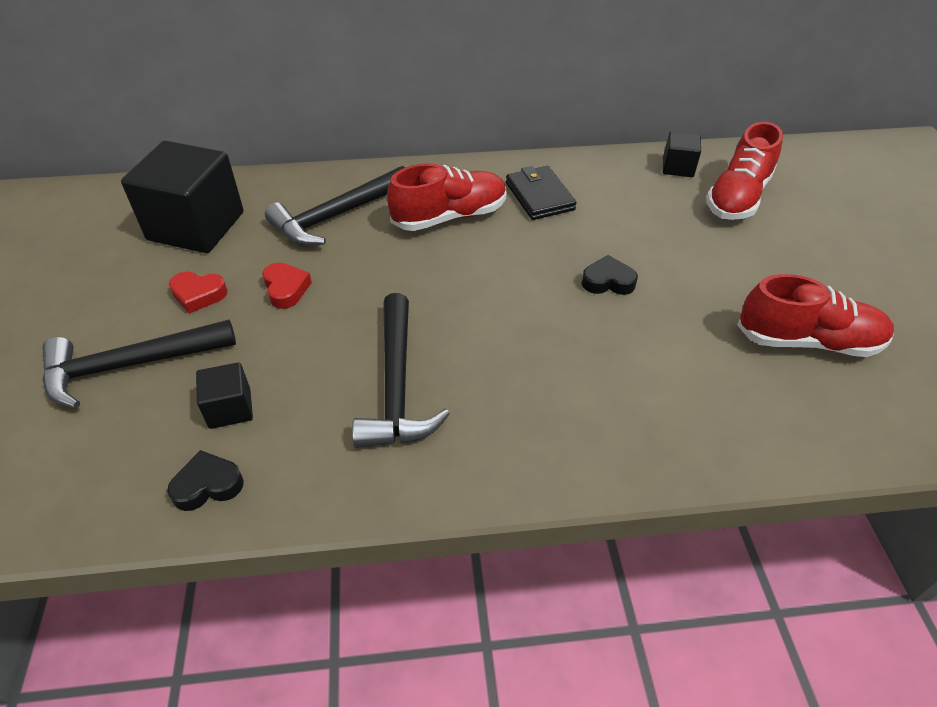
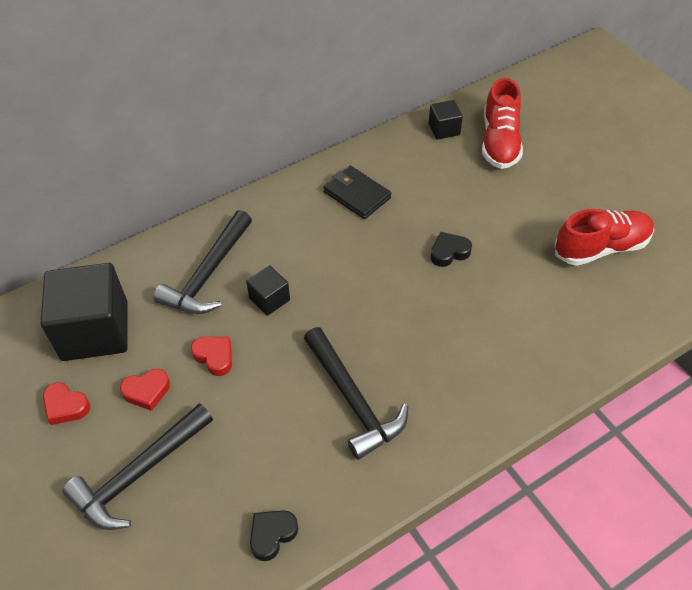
camera: 25 degrees left, 5 degrees up
black cube [196,362,253,429] -> black cube moved to [246,265,290,316]
red shoe [387,163,507,231] -> none
none -> red heart [43,382,90,425]

